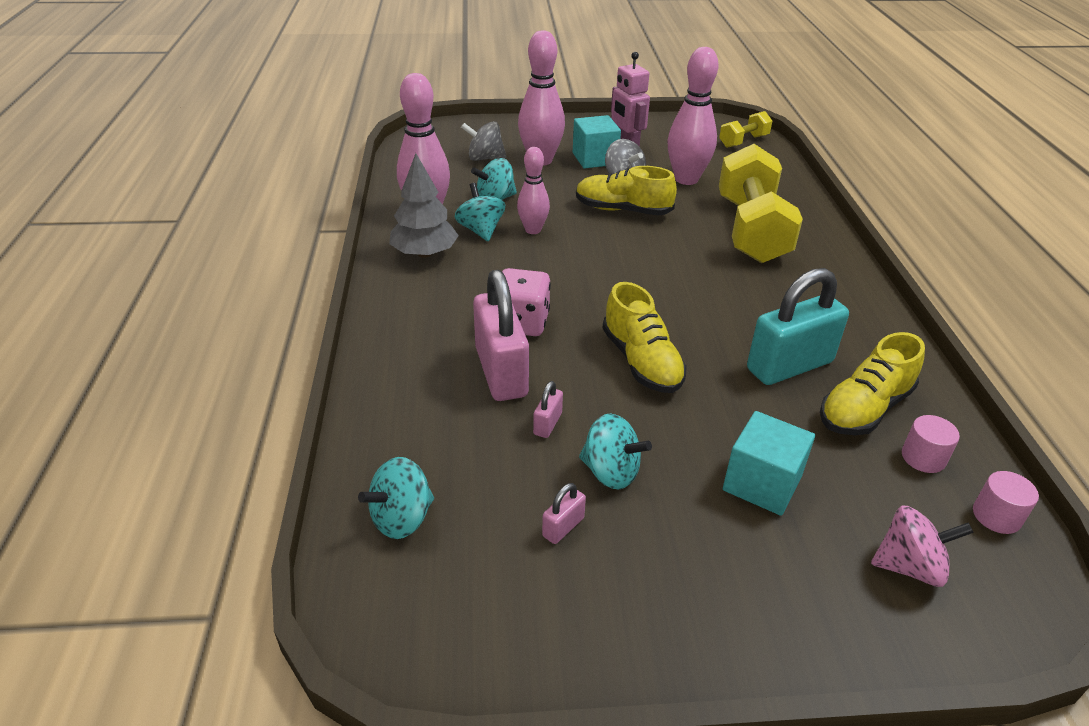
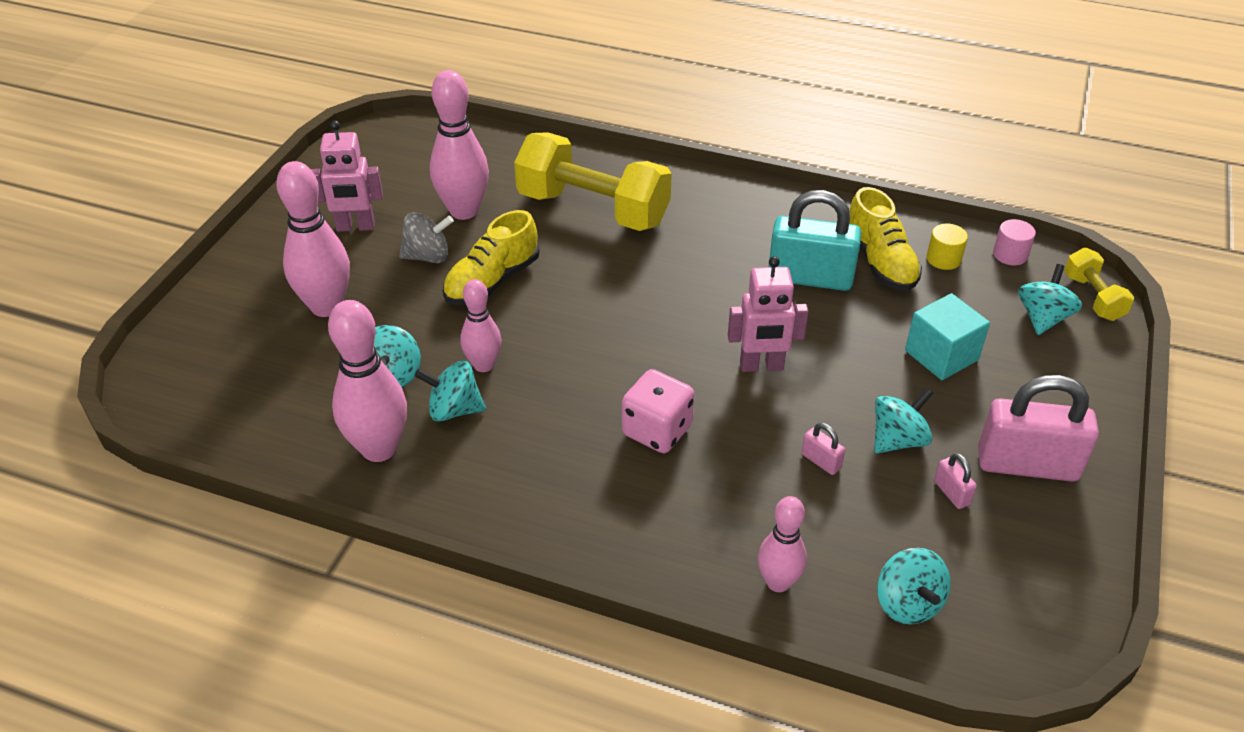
camera: 65 degrees left, 5 degrees up
grey tree [389,153,459,258] -> none
grey spinning top [461,121,507,161] -> none
pink padlock [473,270,529,401] -> pink padlock moved to [978,375,1099,482]
turquoise cube [573,115,621,169] -> none
yellow shoe [602,282,687,393] -> pink robot [728,256,809,372]
yellow dumbbell [719,111,772,148] -> yellow dumbbell moved to [1064,248,1134,321]
turquoise padlock [747,268,849,385] -> turquoise padlock turned 75 degrees counterclockwise [769,190,861,291]
pink spinning top [871,505,974,587] -> turquoise spinning top [1018,264,1082,335]
pink cylinder [902,415,960,473] -> yellow cylinder [926,223,968,270]
none -> pink bowling pin [758,496,807,592]

